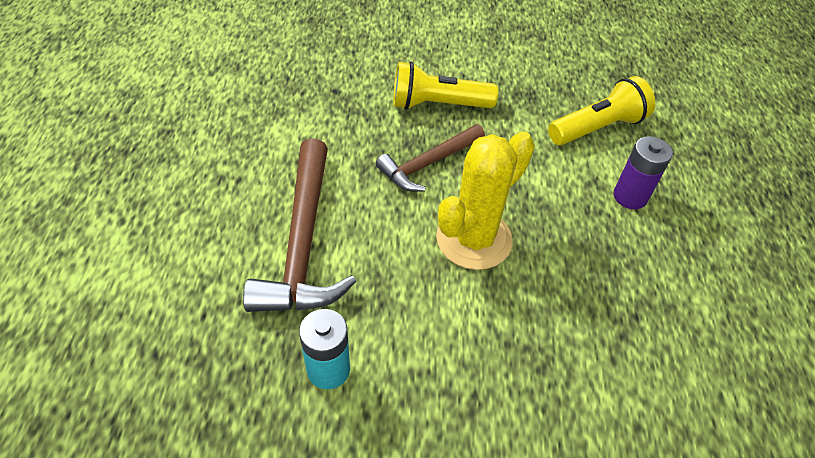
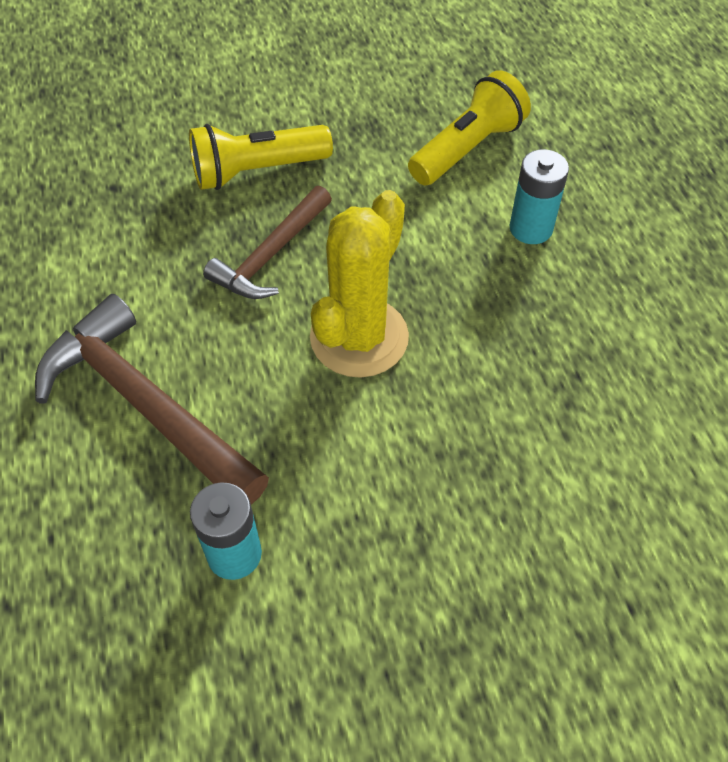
camera: 15 degrees left, 5 degrees up
brown hammer [243,138,356,312] -> brown hammer turned 150 degrees clockwise [35,294,269,505]
purple battery [613,136,673,209] -> turquoise battery [509,149,569,244]

